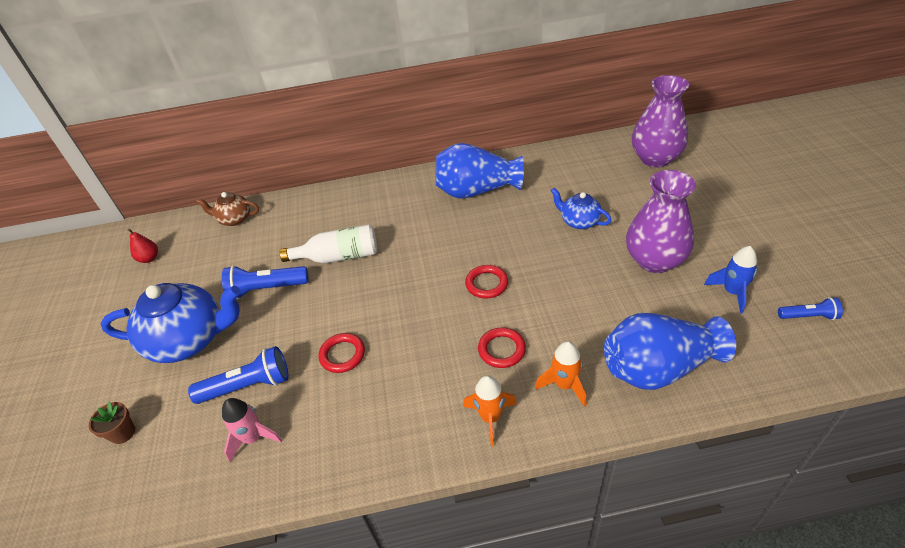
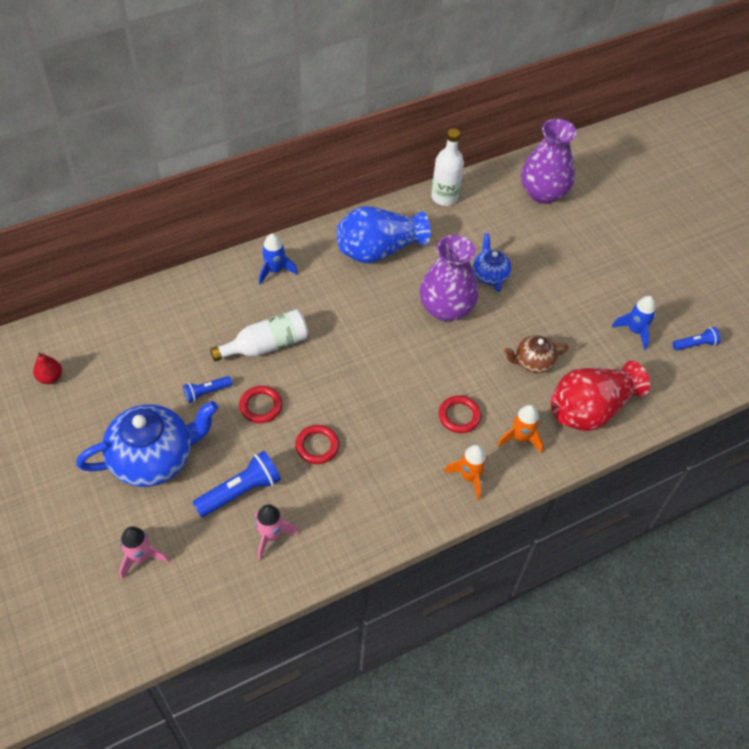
camera: 25 degrees left, 10 degrees up
brown flower pot [89,402,135,444] -> pink rocket [119,526,169,579]
brown teapot [196,192,259,226] -> brown teapot moved to [504,335,569,373]
blue flashlight [222,265,309,299] -> blue flashlight [183,376,232,403], size x0.58
red ring [465,265,508,299] -> red ring moved to [239,386,282,423]
blue teapot [551,188,611,229] -> blue teapot turned 60 degrees clockwise [473,233,512,292]
blue vase [604,313,736,390] -> red vase [551,361,650,431]
purple vase [626,170,696,273] -> purple vase moved to [420,235,478,322]
none -> blue rocket [259,233,298,285]
none -> white bottle [431,128,464,206]

